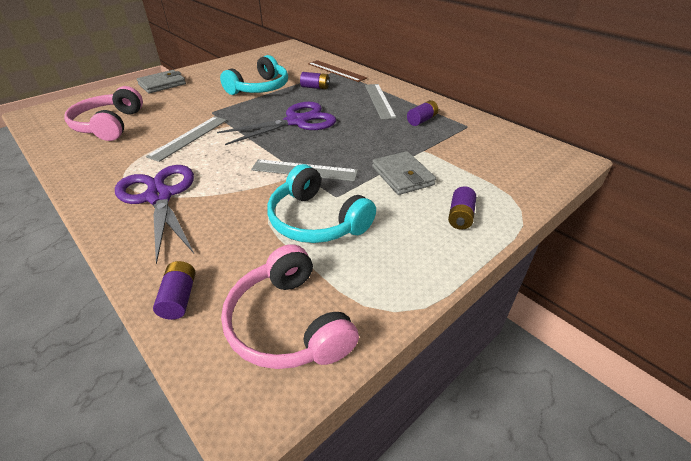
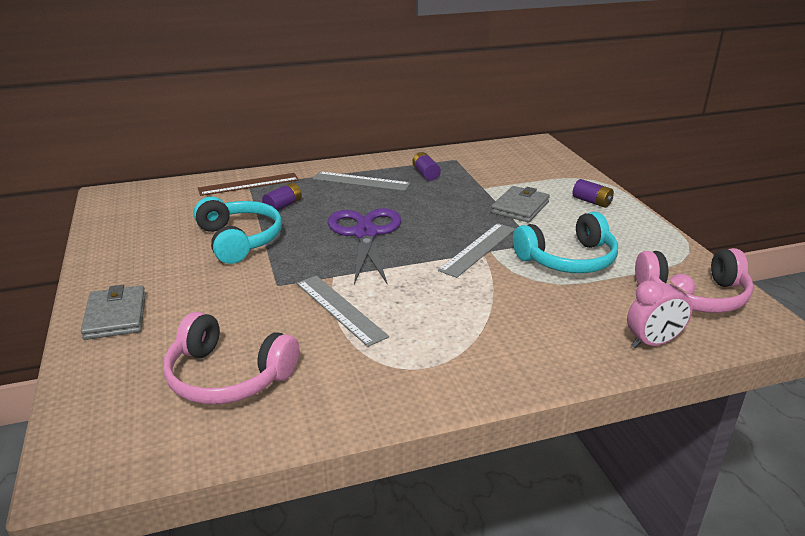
camera: 65 degrees left, 10 degrees down
purple scissors [115,165,194,264] -> none
purple battery [153,261,195,320] -> pink clock [627,274,695,348]
grey wallet [372,151,436,195] -> grey wallet turned 60 degrees counterclockwise [491,186,550,222]

